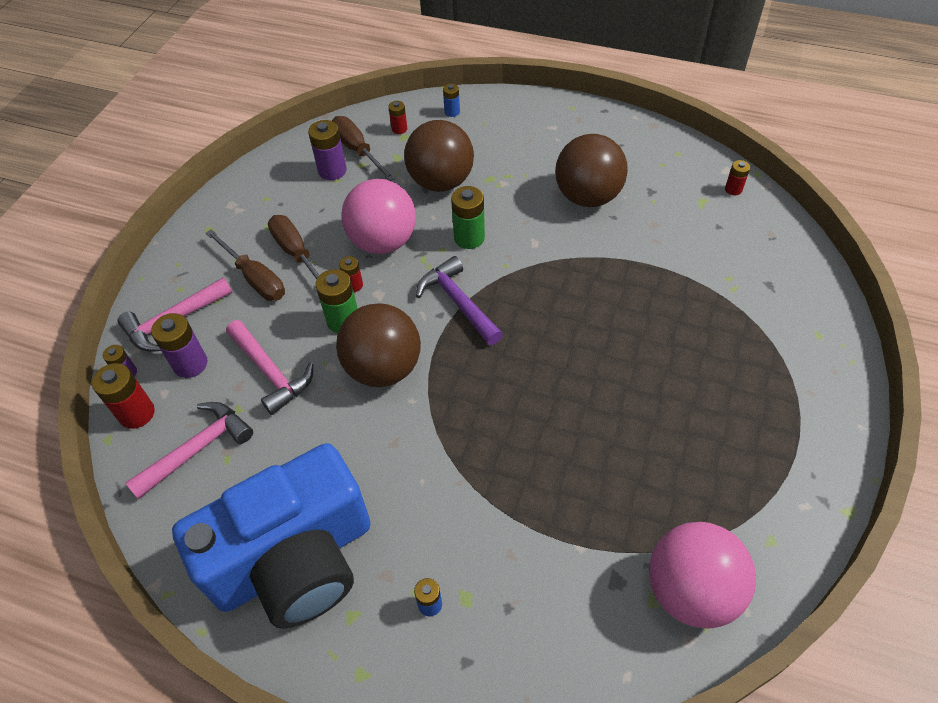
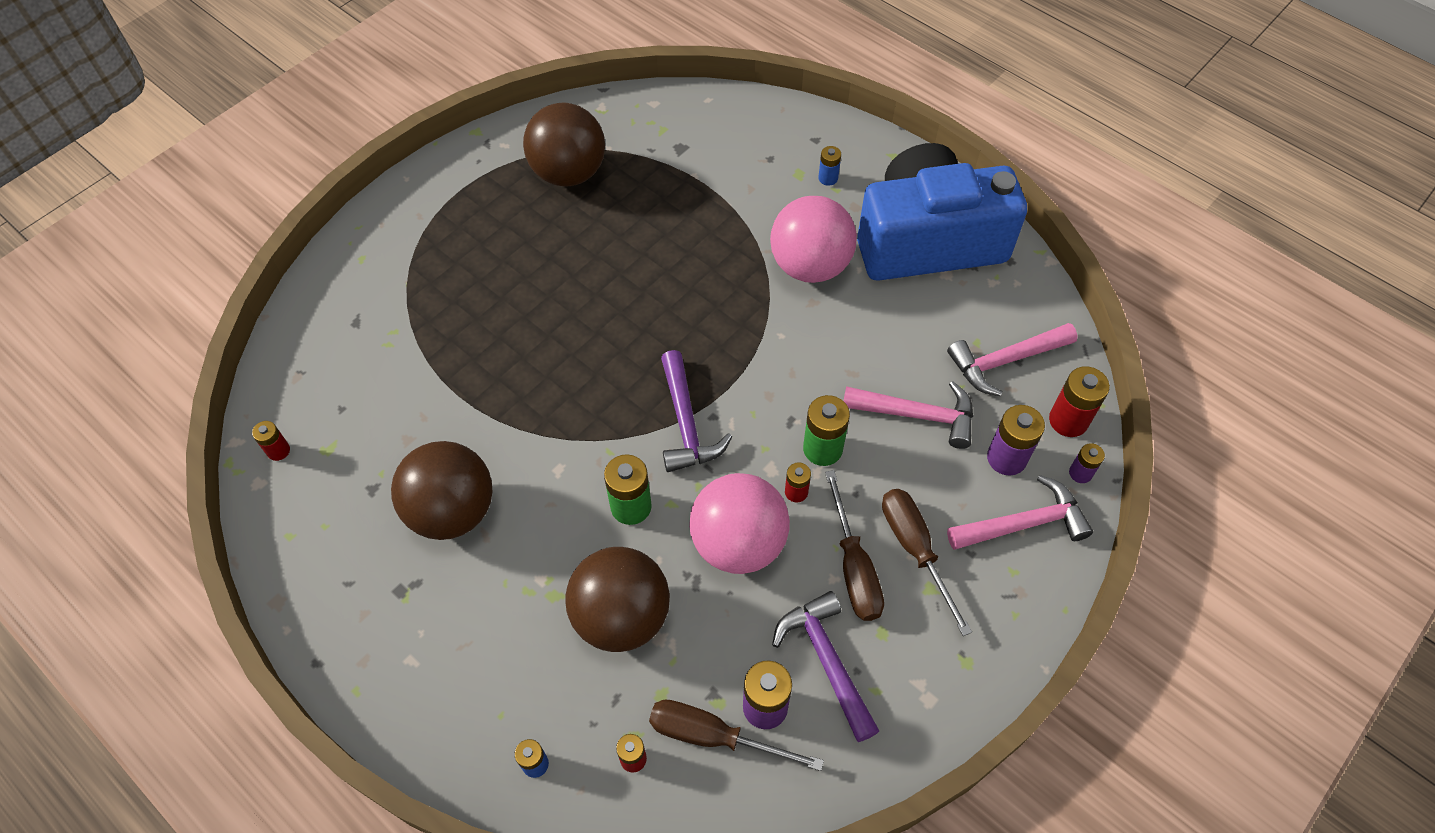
camera: 160 degrees left, 5 degrees up
pink hammer [226,320,313,415] -> pink hammer turned 120 degrees clockwise [843,381,973,449]
brown screwdriver [332,116,395,181] -> brown screwdriver turned 120 degrees clockwise [649,700,824,771]
brown ball [336,303,421,387] -> brown ball moved to [523,103,605,186]
pink ball [649,522,756,629] -> pink ball moved to [770,196,857,283]
none -> purple hammer [772,591,879,742]

